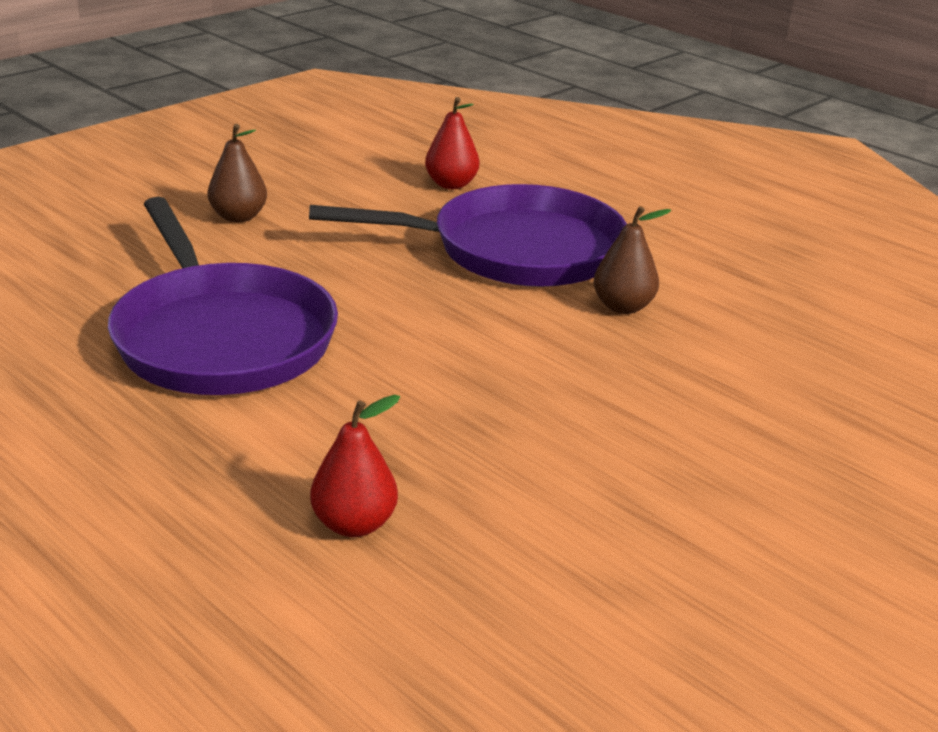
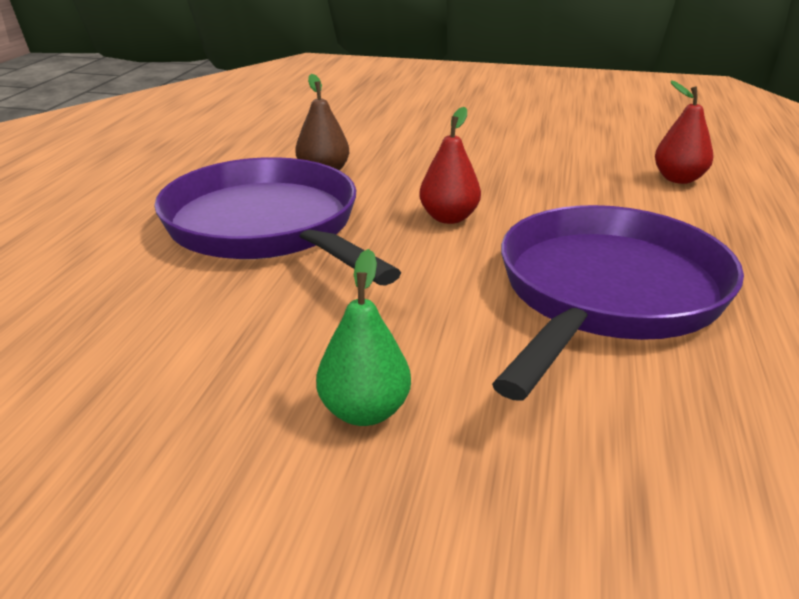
camera: 120 degrees left, 0 degrees up
brown pear [208,124,267,223] -> green pear [316,249,411,426]
red pear [425,97,479,189] -> red pear moved to [419,107,481,224]

